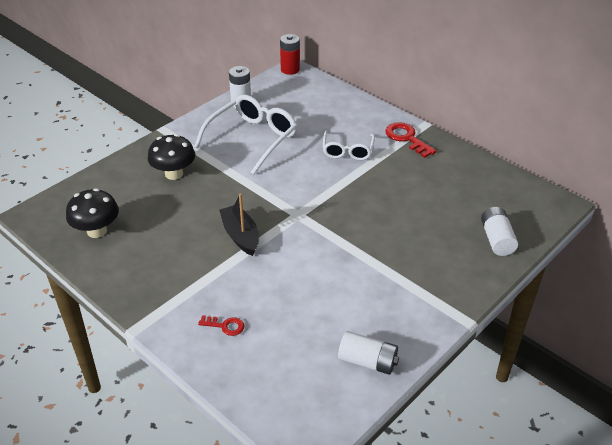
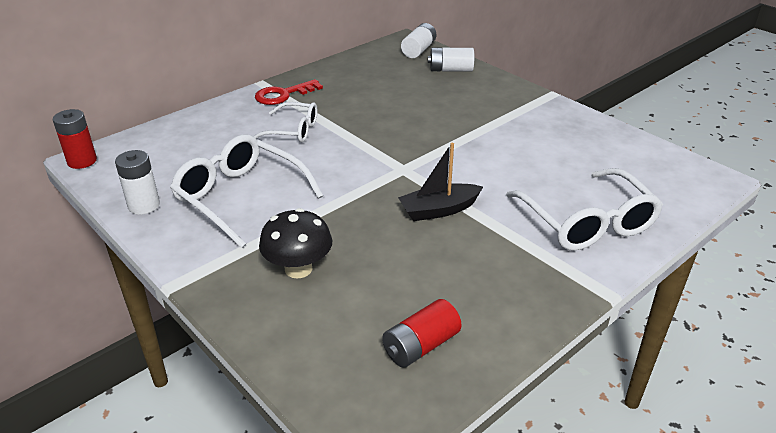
camera: 85 degrees left, 5 degrees down
black mushroom [66,188,119,238] -> red battery [382,299,462,368]
red key [198,315,244,336] -> white glasses [506,168,663,251]
white battery [338,331,399,375] -> white battery moved to [401,23,436,58]

